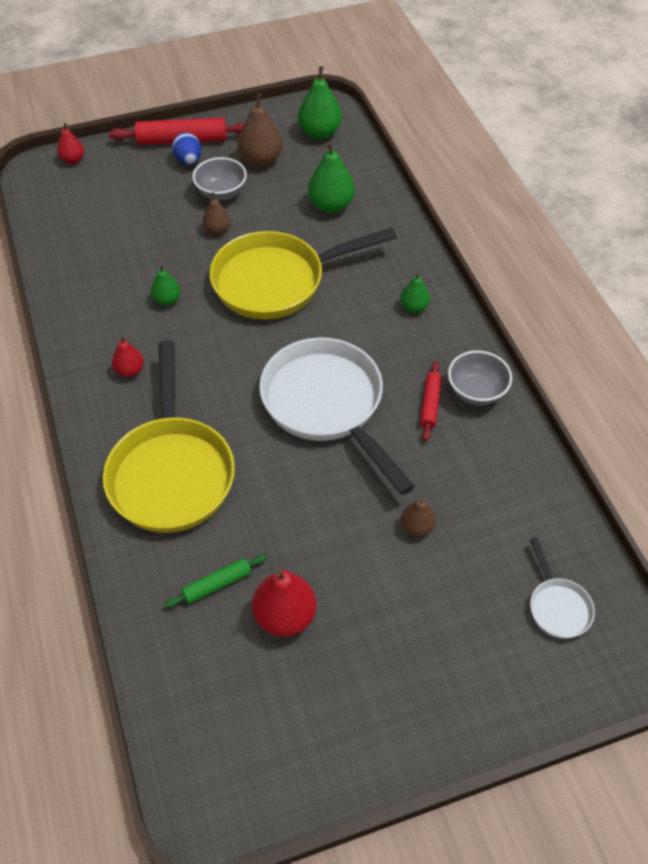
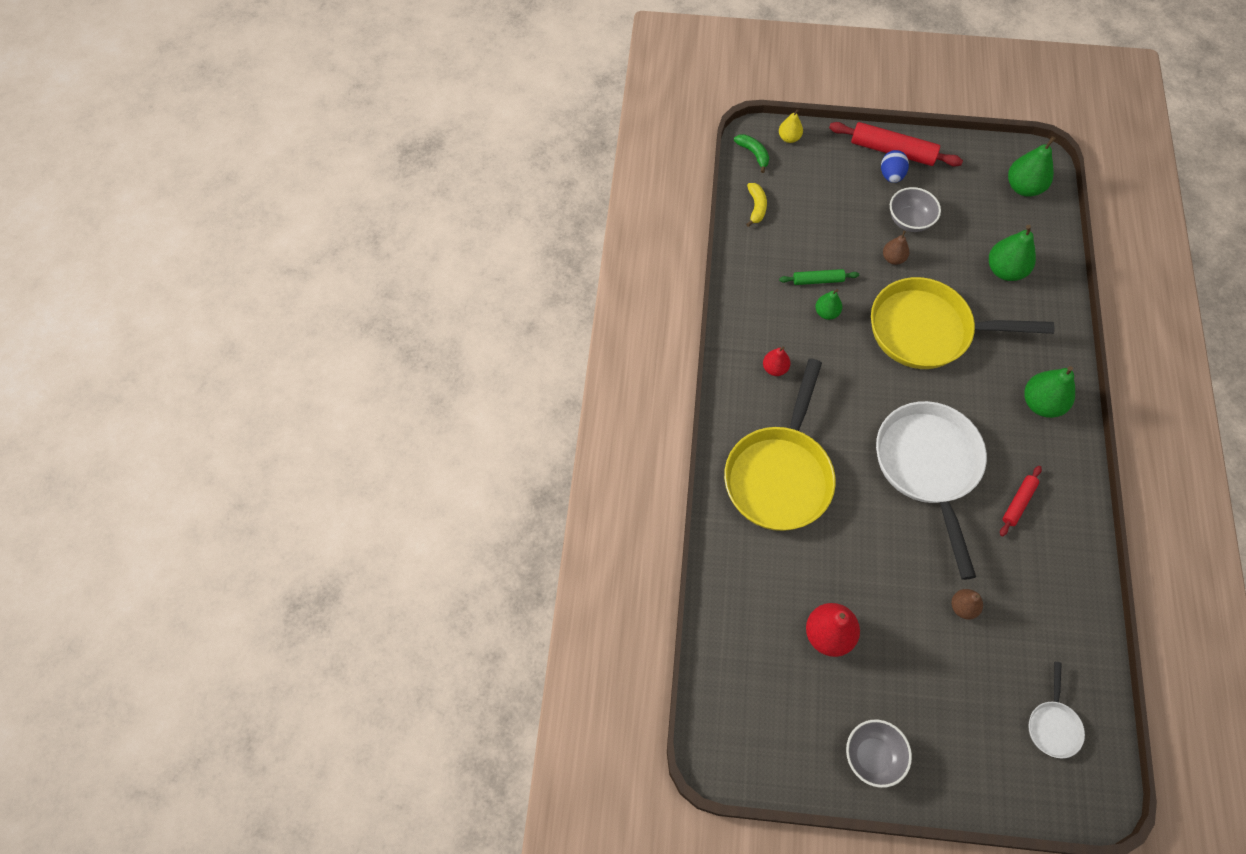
camera: 25 degrees right, 10 degrees up
red pear [57,123,84,164] -> yellow pear [779,109,803,143]
green rolling pin [164,554,267,608] -> green rolling pin moved to [779,269,859,285]
brown pear [238,93,283,167] -> none
green pear [400,273,430,313] -> green pear [1024,366,1075,418], size x1.71
grey bowl [448,350,512,405] -> grey bowl moved to [846,719,912,788]
none -> green banana [734,134,769,173]
none -> yellow banana [746,183,767,227]

